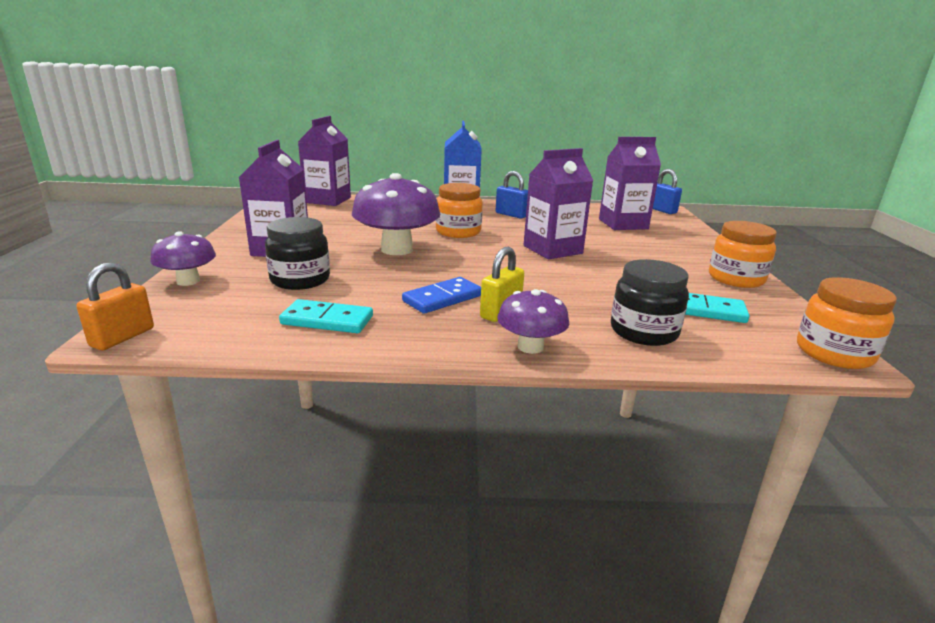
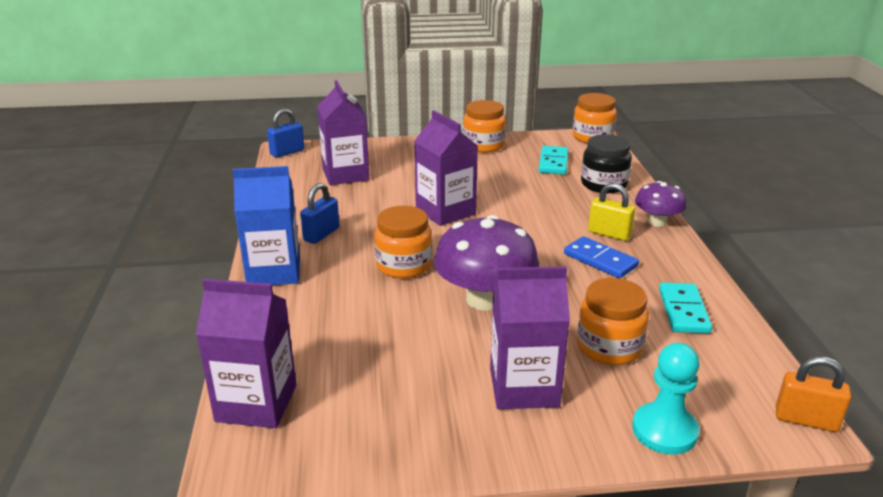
camera: 95 degrees left, 5 degrees up
purple mushroom [150,231,216,286] -> turquoise pawn [632,343,699,454]
black jar [265,217,330,290] -> orange jar [577,278,649,365]

